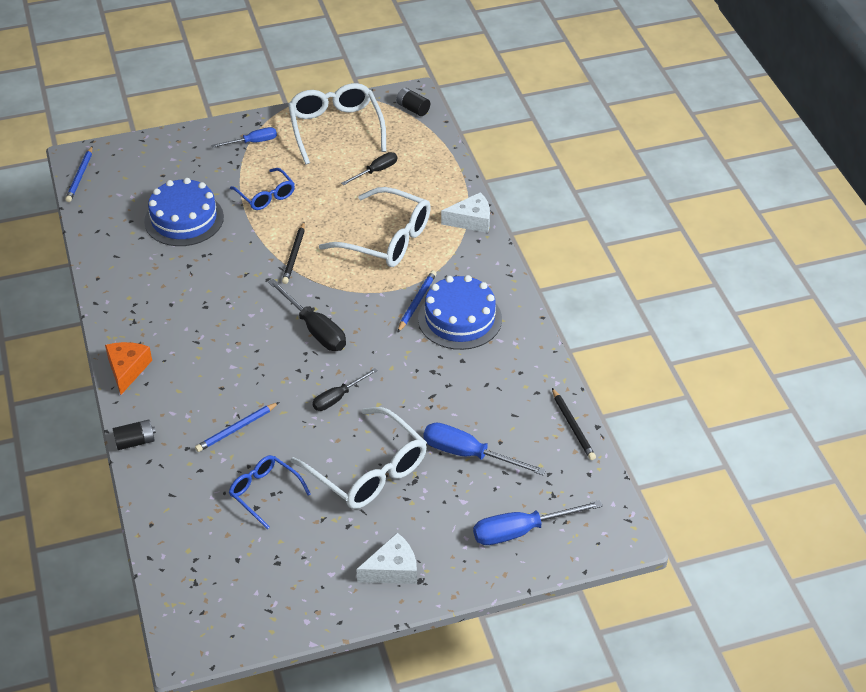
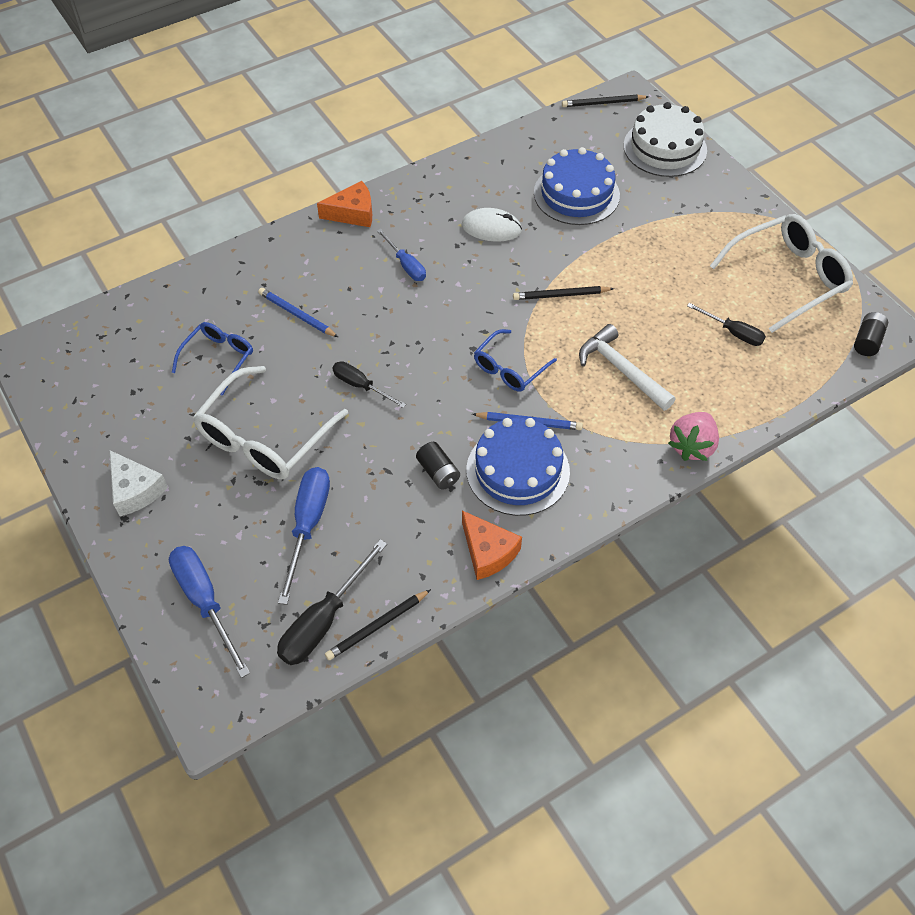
camera: 75 degrees right, 10 degrees up
blue pencil [65,146,93,202] -> black pencil [562,95,649,107]
black battery [113,419,156,450] -> black battery moved to [416,442,460,490]
blue screwdriver [211,127,277,148] -> blue screwdriver moved to [377,229,426,281]
blue glasses [230,168,295,210] -> blue glasses moved to [474,329,557,392]
black screwdriver [268,279,346,351] -> black screwdriver moved to [277,539,387,665]
white glasses [319,187,431,267] -> white hammer [579,324,676,411]
white cheese [441,192,490,233] -> pink strawberry [668,412,719,461]
none -> white mouse [462,208,522,242]
none -> orange cheese [462,511,522,580]
none -> white cake [624,102,707,177]

